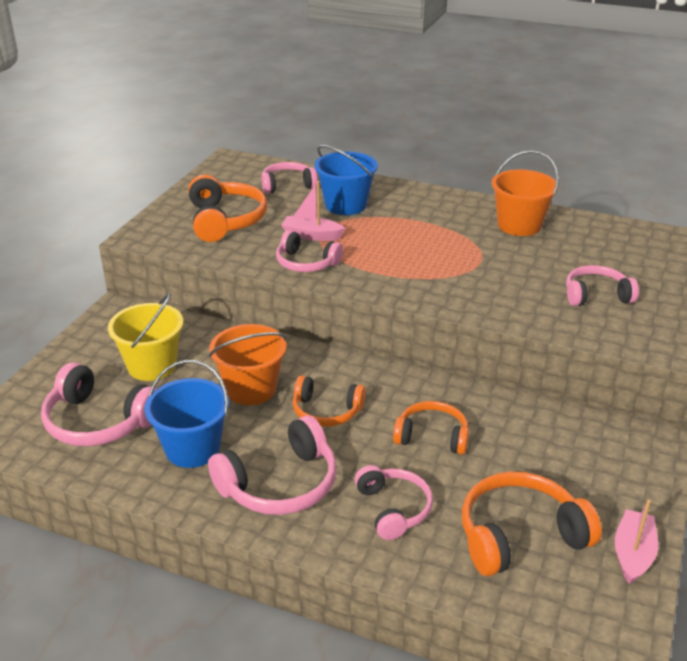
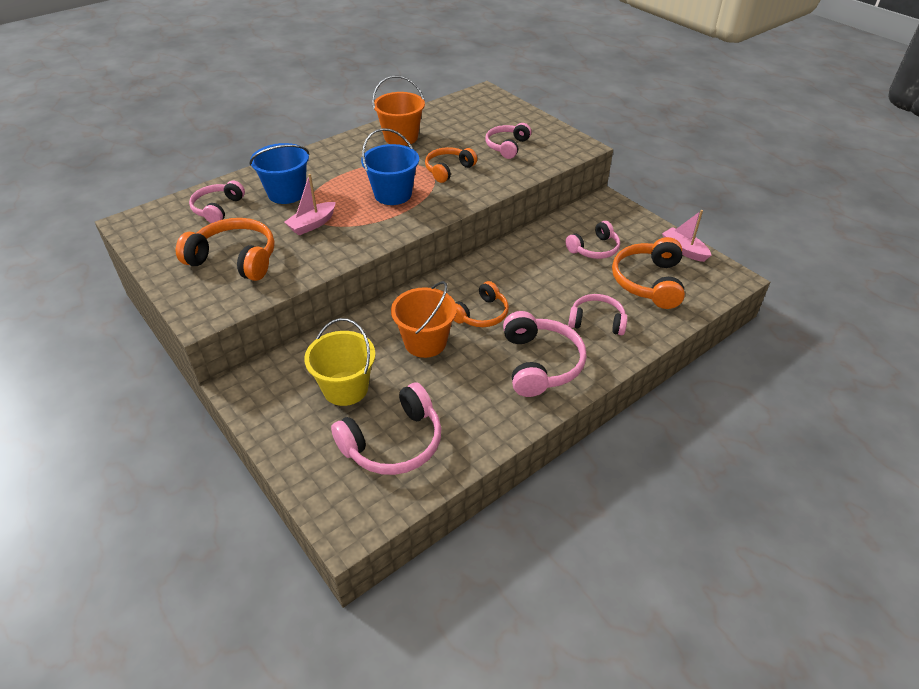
camera: 60 degrees left, 10 degrees up
blue bucket [145,360,229,468] -> blue bucket moved to [361,128,419,205]
pink headphones [276,230,343,272] -> pink headphones moved to [566,221,620,259]
orange headphones [393,401,469,455] -> orange headphones moved to [425,147,477,183]

